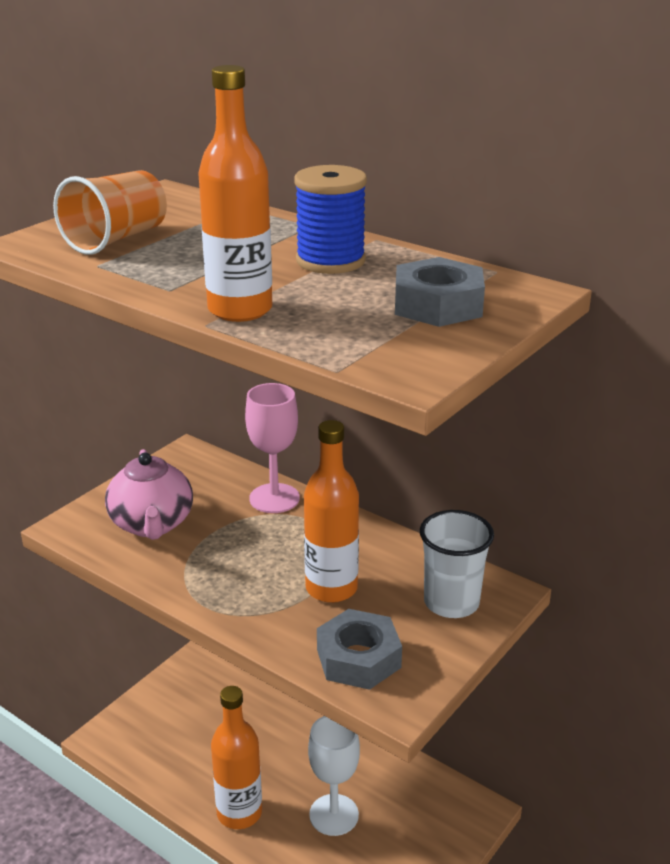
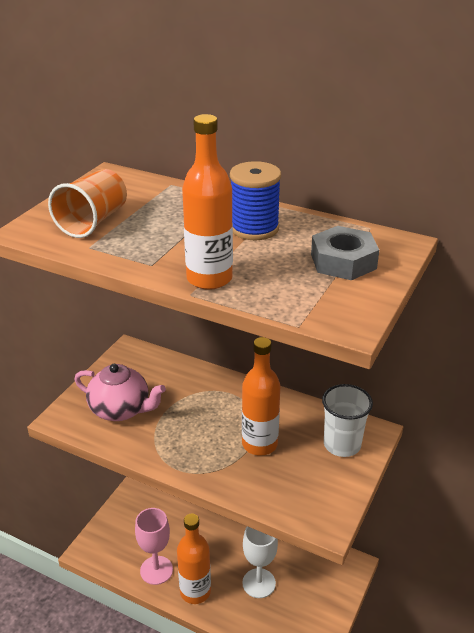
camera: 10 degrees left, 5 degrees up
pink teapot [105,449,193,540] -> pink teapot turned 45 degrees counterclockwise [74,364,166,421]
pink goblet [245,383,300,513] -> pink goblet moved to [135,508,173,585]
grey nut [317,609,402,690] -> none

